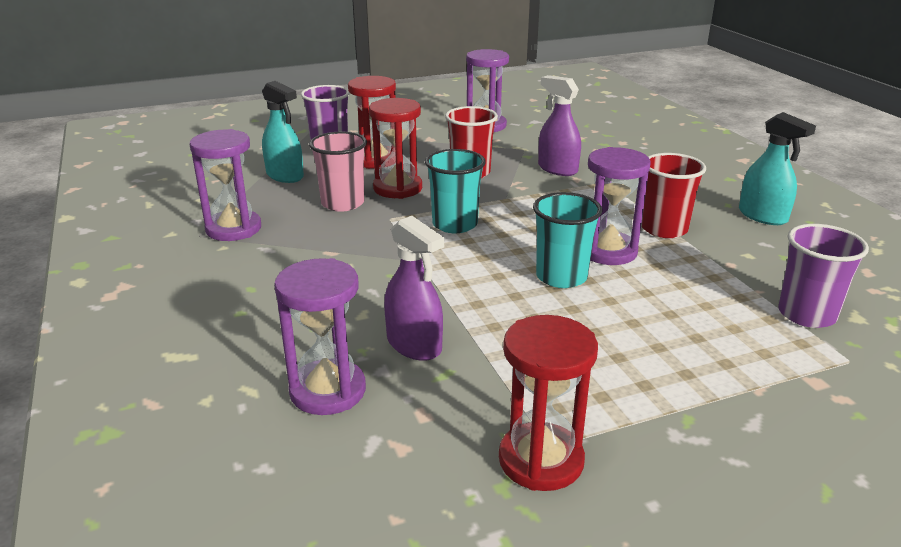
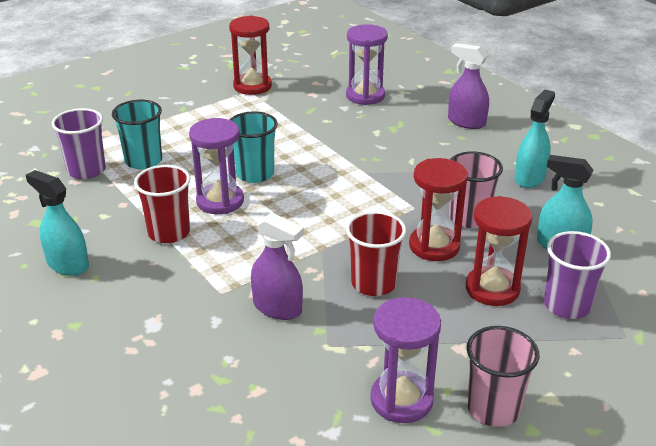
camera: 165 degrees right, 5 degrees up
purple hourglass [190,129,261,241] -> turquoise spray bottle [515,90,555,188]
purple spray bottle [384,216,444,361] -> purple spray bottle moved to [448,43,489,129]
turquoise cup [425,149,486,233] -> turquoise cup moved to [112,100,162,169]
none -> pink cup [467,326,540,427]

